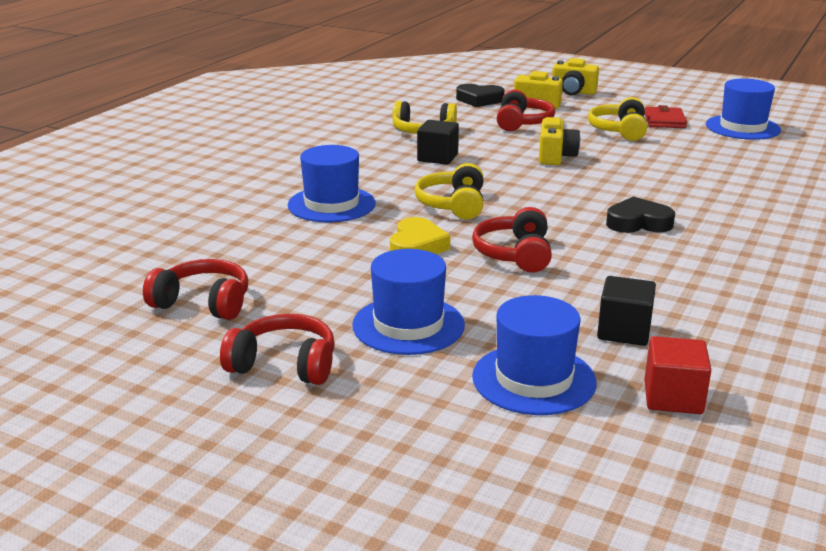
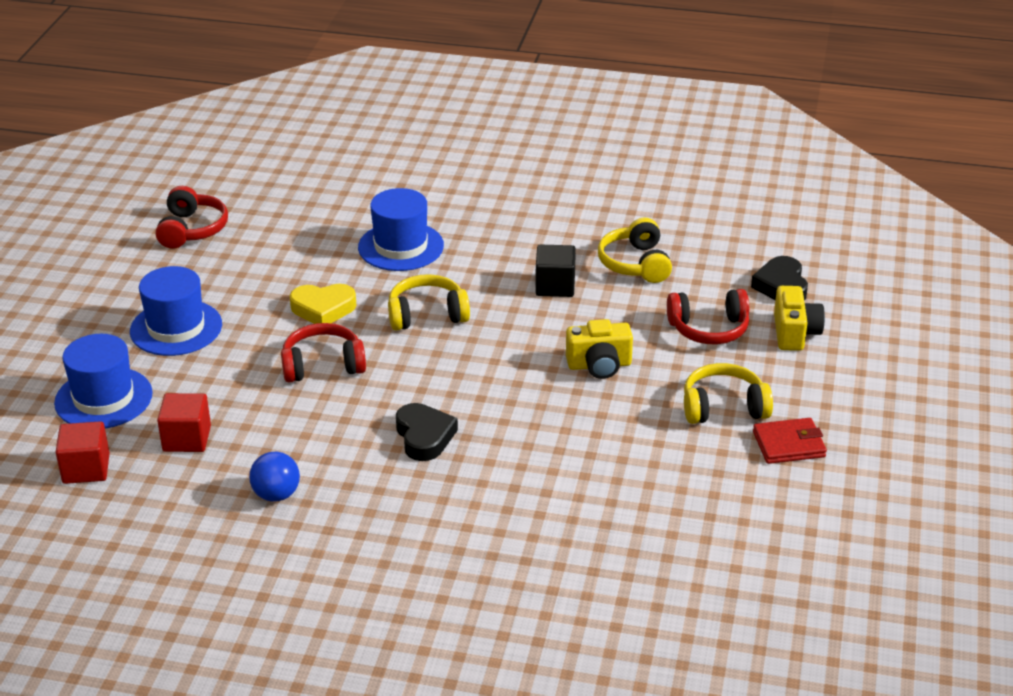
camera: 75 degrees right, 10 degrees up
red headphones [220,314,335,385] -> none
yellow camera [552,58,599,95] -> none
black cube [597,276,656,346] -> red cube [157,393,211,452]
blue hat [706,78,781,140] -> none
none -> blue ball [249,452,300,502]

